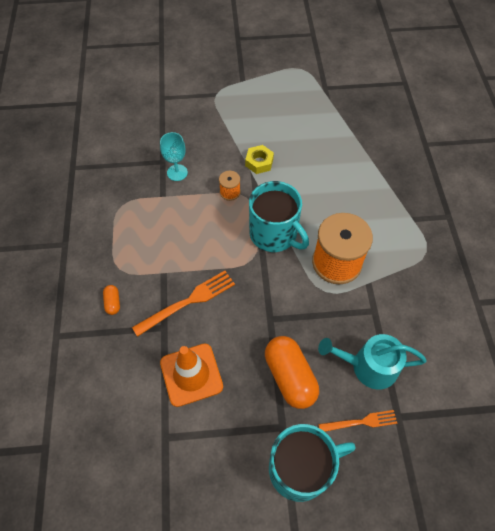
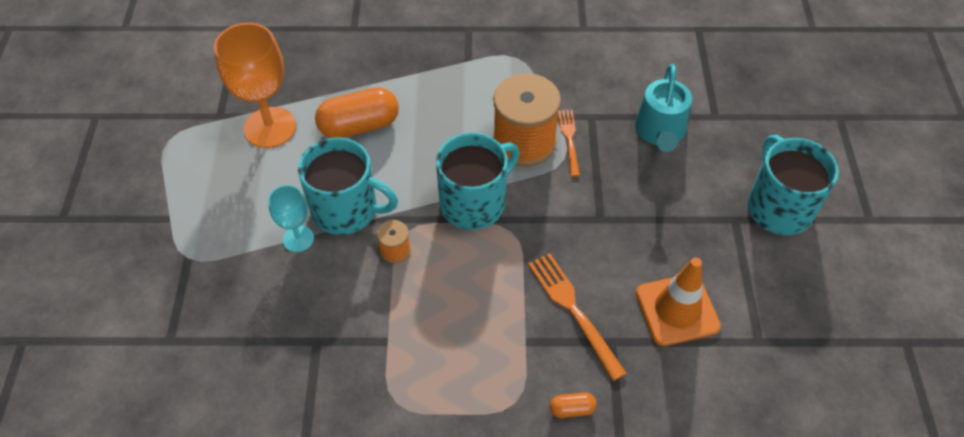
camera: 85 degrees left, 5 degrees down
turquoise goblet [160,132,188,181] -> turquoise goblet moved to [268,185,314,252]
yellow nut [245,145,274,174] -> turquoise mug [298,137,398,235]
orange capsule [265,336,319,409] -> orange capsule moved to [315,87,399,138]
orange fork [318,410,397,432] -> orange fork moved to [558,110,580,177]
none -> orange goblet [214,23,296,148]

